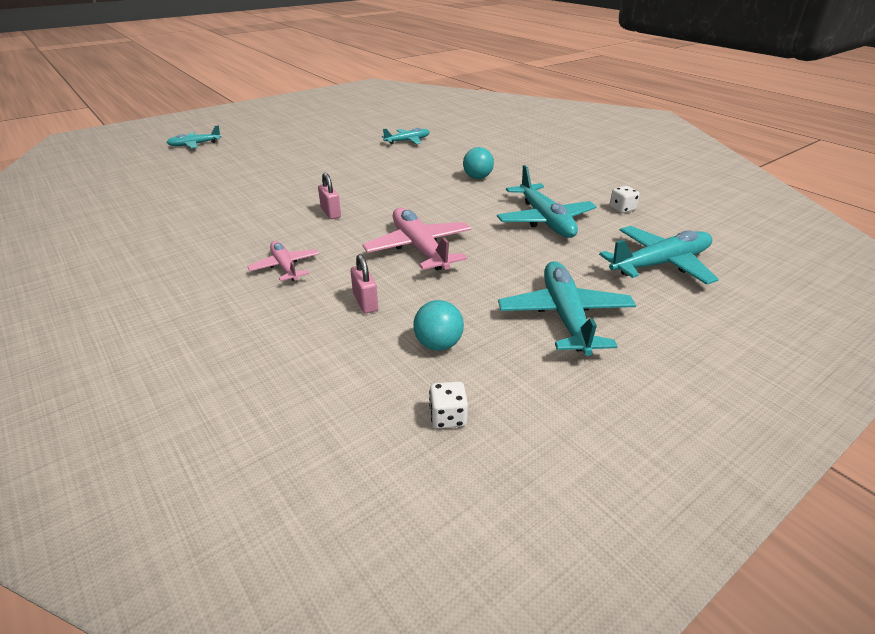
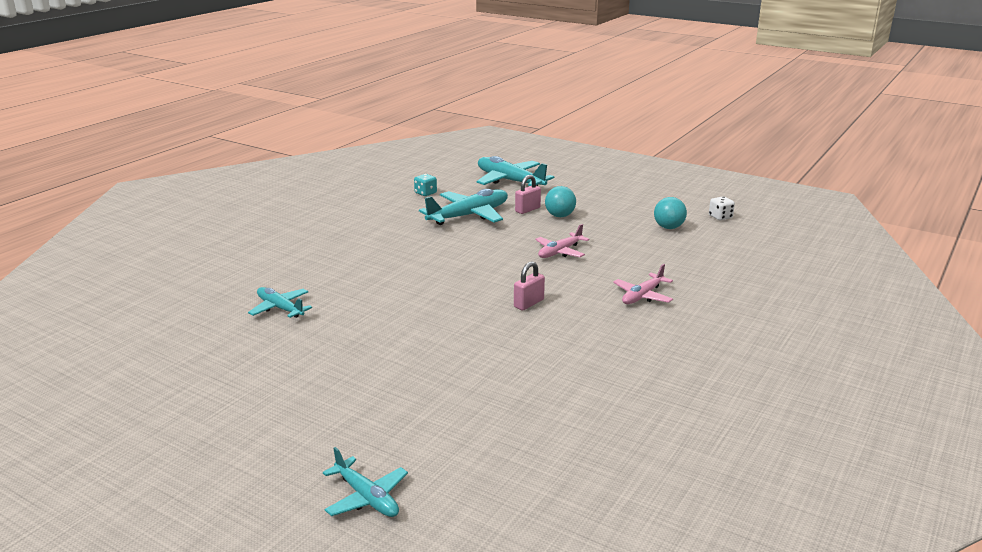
camera: 110 degrees left, 10 degrees down
pink padlock [351,254,378,314] -> pink padlock moved to [515,175,541,214]
pink plane [362,208,472,270] -> pink plane [535,224,590,258], size x0.59
turquoise ball [463,147,494,179] -> turquoise ball moved to [545,186,576,217]
turquoise plane [498,261,636,356] -> none
white dice [610,186,640,213] -> turquoise dice [414,174,437,196]

